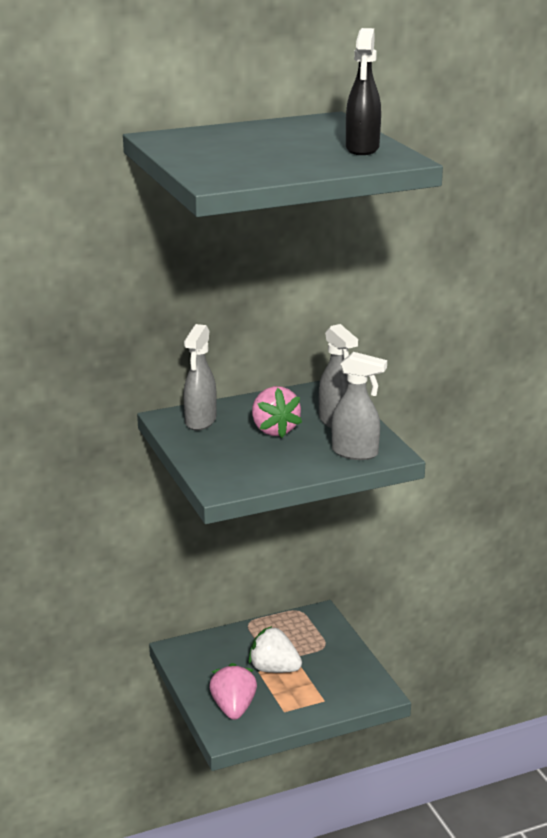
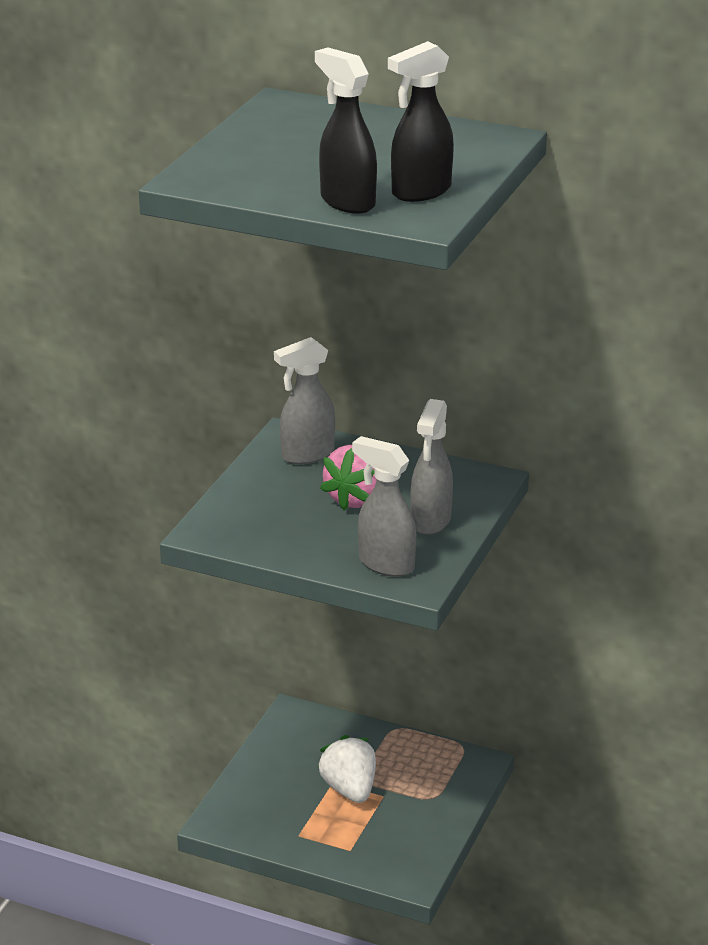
camera: 45 degrees right, 5 degrees up
pink strawberry [209,663,257,720] -> none
grey spray bottle [332,352,387,460] -> grey spray bottle turned 150 degrees clockwise [352,436,416,577]
none -> black spray bottle [315,47,377,214]

